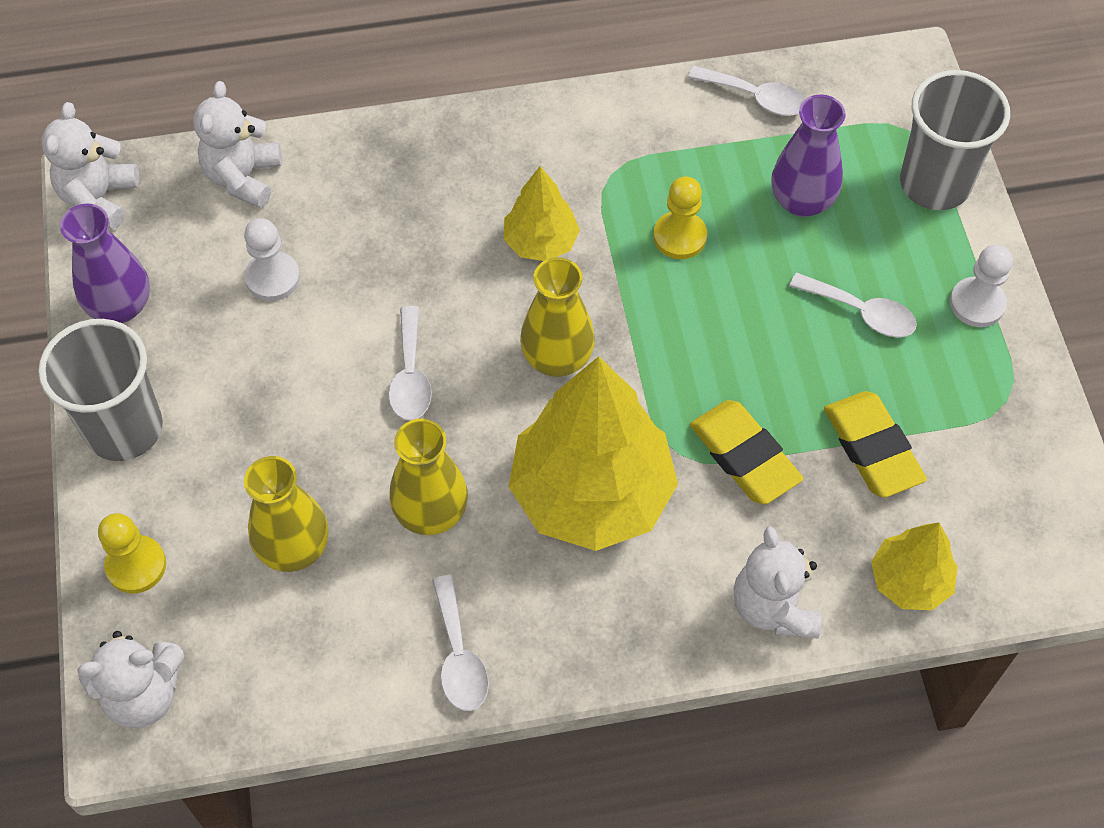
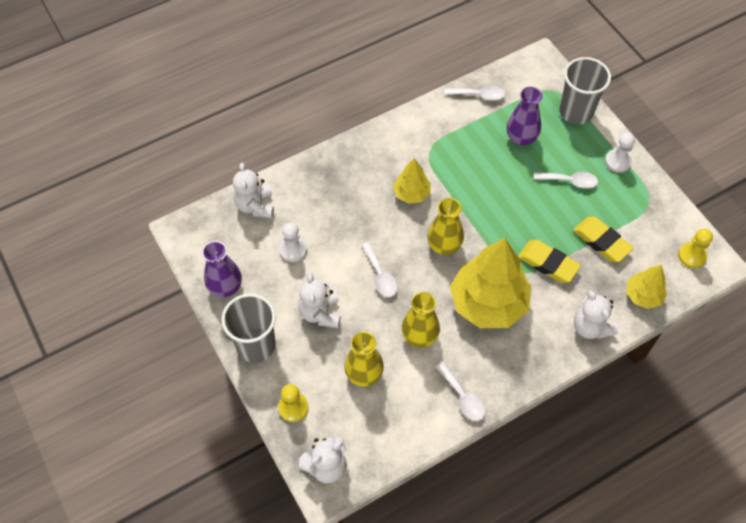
camera: 20 degrees left, 0 degrees up
white teddy bear [41,102,139,230] -> white teddy bear moved to [298,272,340,328]
yellow pawn [653,177,707,259] -> yellow pawn moved to [678,229,713,268]

